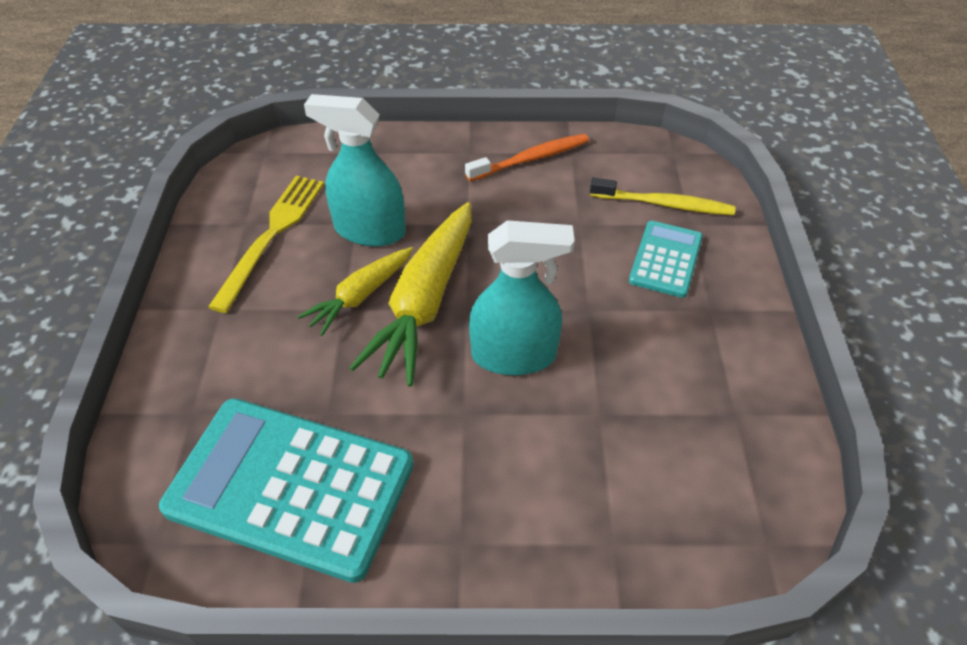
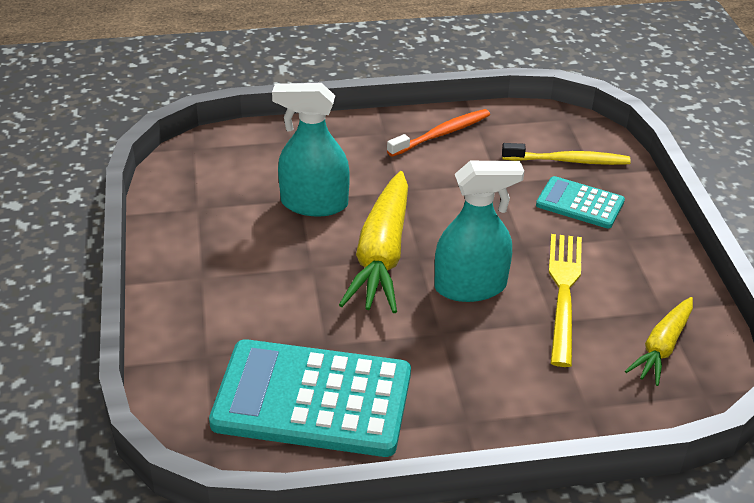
camera: 10 degrees left, 10 degrees down
yellow fork [208,176,324,313] -> yellow fork moved to [549,234,582,367]
yellow carrot [297,247,413,336] -> yellow carrot moved to [625,297,693,386]
turquoise calculator [629,221,703,298] -> turquoise calculator turned 75 degrees counterclockwise [536,176,625,228]

